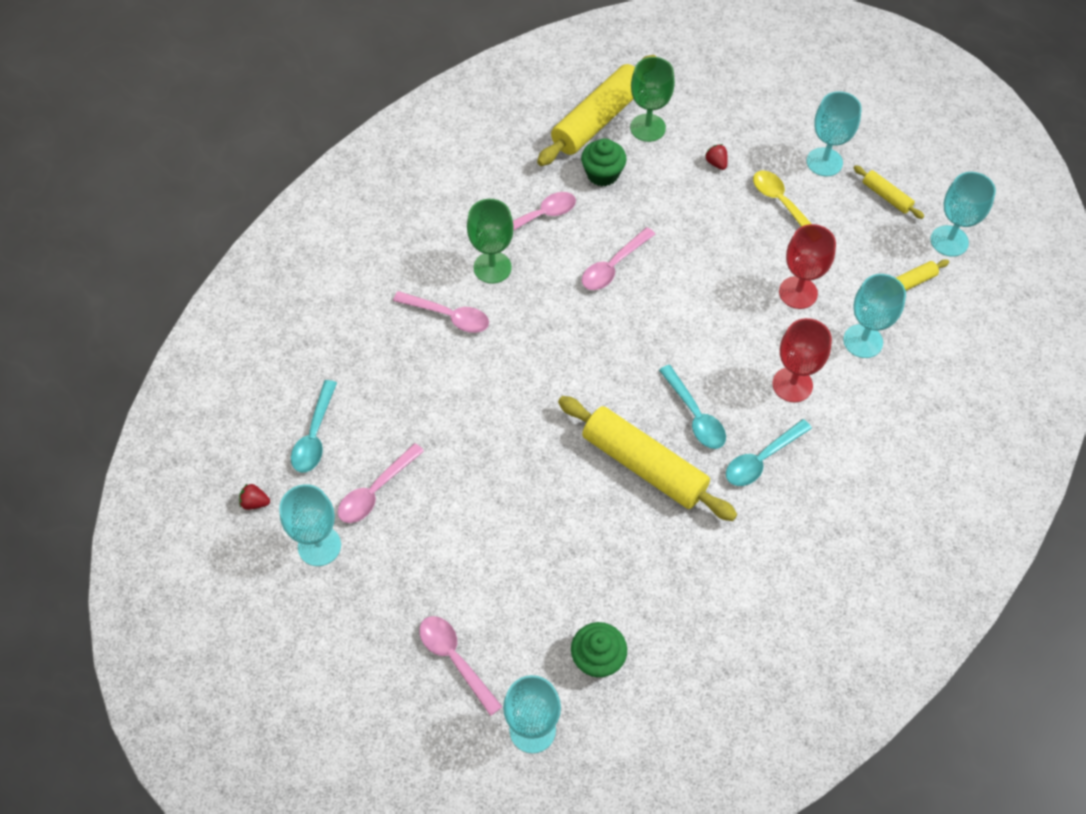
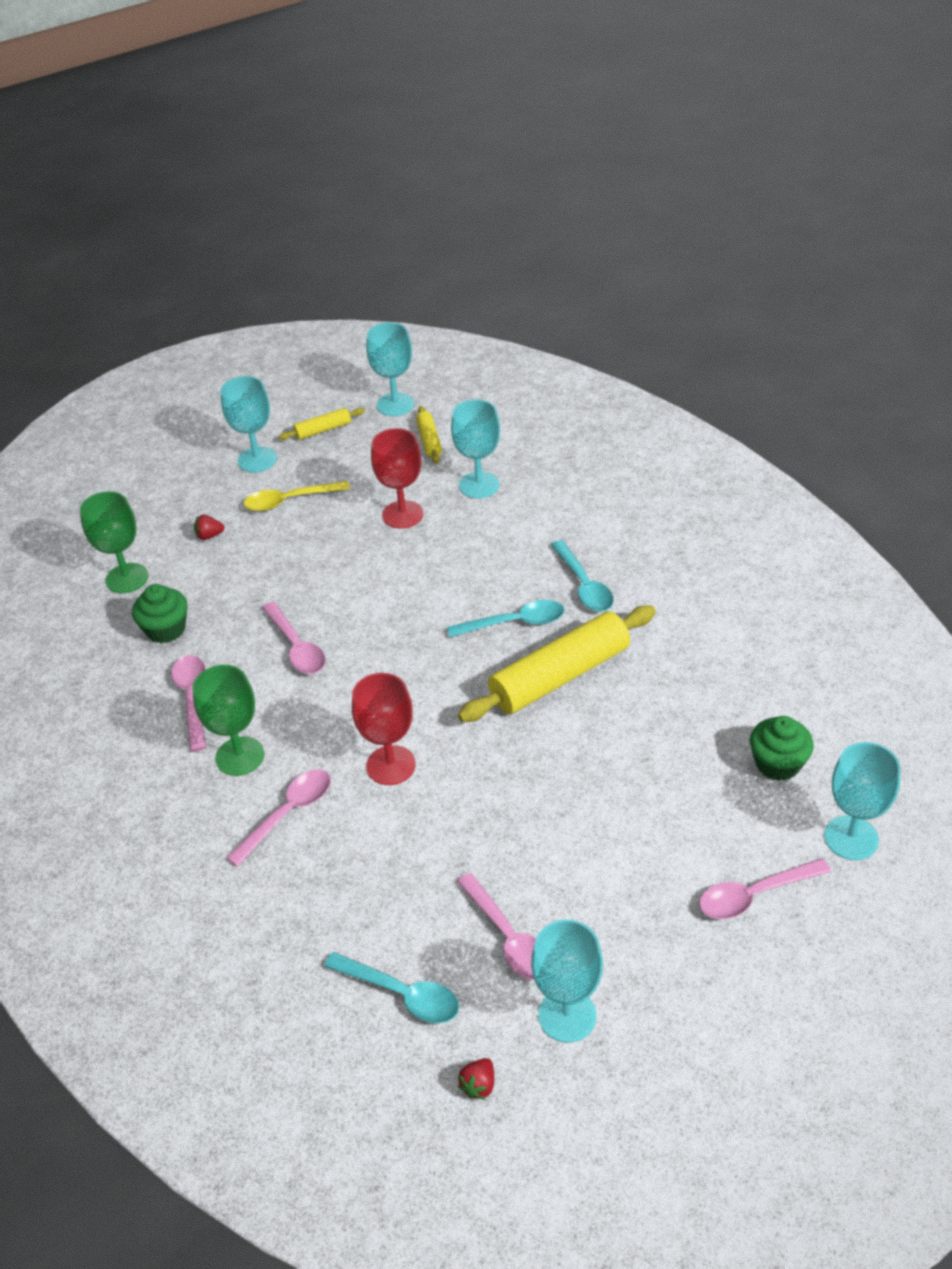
camera: 70 degrees left, 15 degrees down
yellow rolling pin [537,55,656,166] -> none
red goblet [772,318,832,402] -> red goblet moved to [352,673,416,785]

